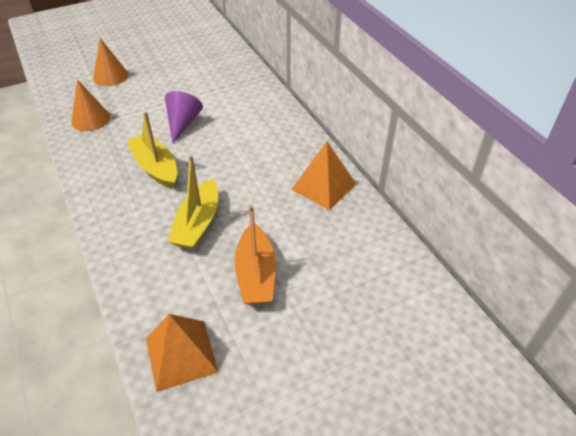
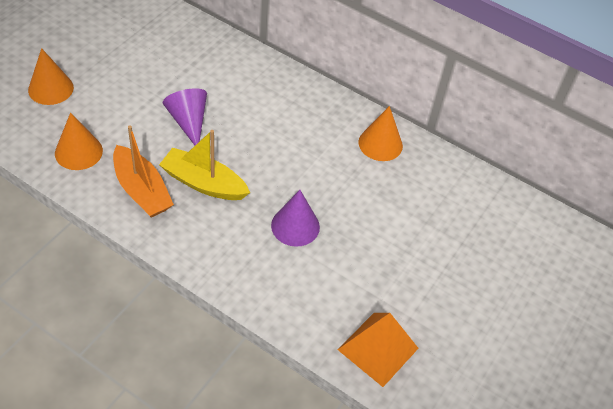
camera: 35 degrees left, 5 degrees up
yellow boat [168,155,218,250] -> purple cone [271,190,320,247]
orange boat [235,205,276,305] -> orange boat moved to [113,125,174,217]
orange pyramid [291,142,356,210] -> orange cone [359,106,403,161]

